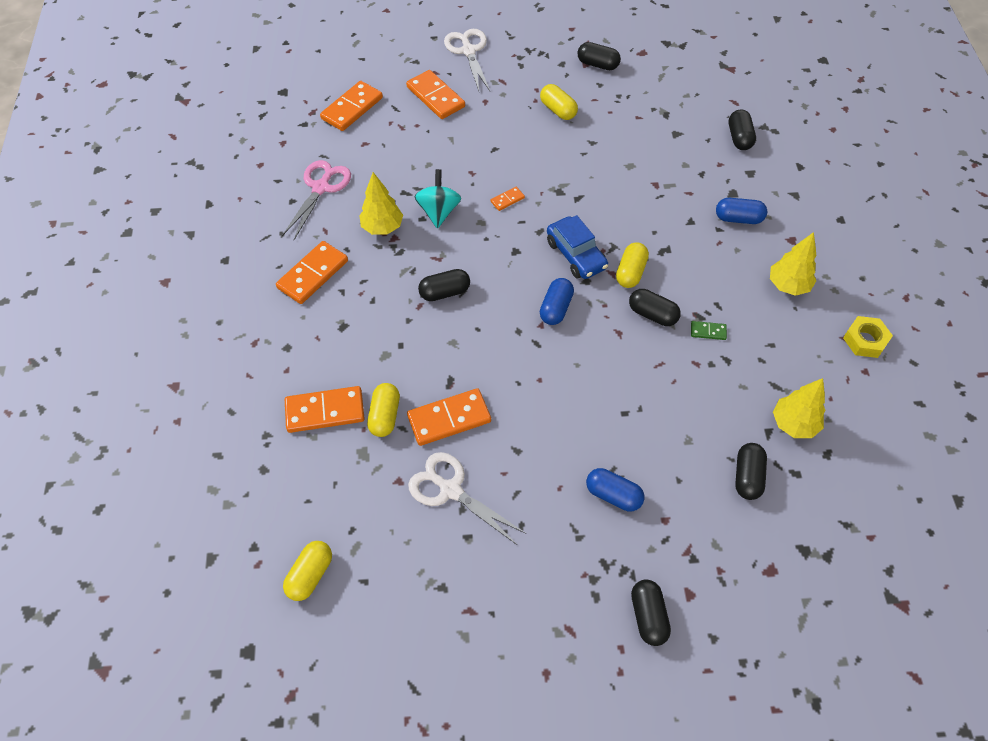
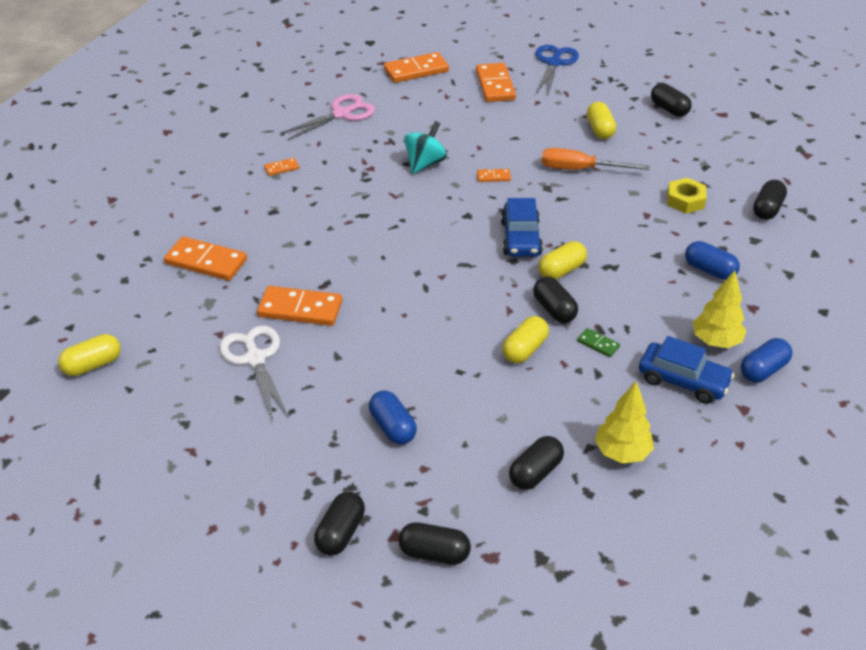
camera: 30 degrees right, 15 degrees down
orange domino [276,241,348,304] -> orange domino [264,158,299,176], size x0.48
yellow tree [359,172,403,235] -> none
yellow capsule [367,383,400,437] -> yellow capsule moved to [502,316,549,363]
black capsule [418,269,470,301] -> black capsule moved to [398,522,471,565]
white scissors [444,29,490,91] -> blue scissors [535,45,579,97]
blue capsule [540,278,574,325] -> blue capsule moved to [741,338,792,382]
yellow nut [843,316,893,358] -> yellow nut moved to [667,178,707,213]
none -> orange screwdriver [542,148,650,170]
none -> blue car [639,336,735,404]

